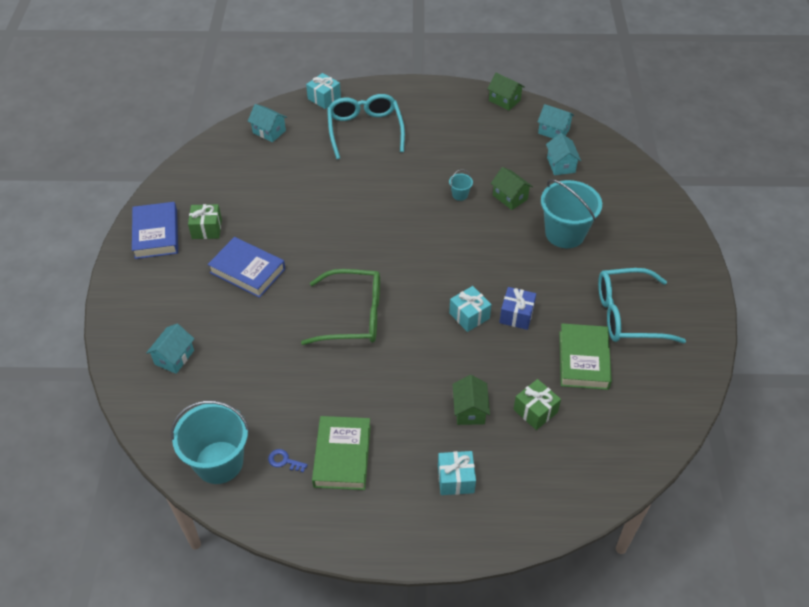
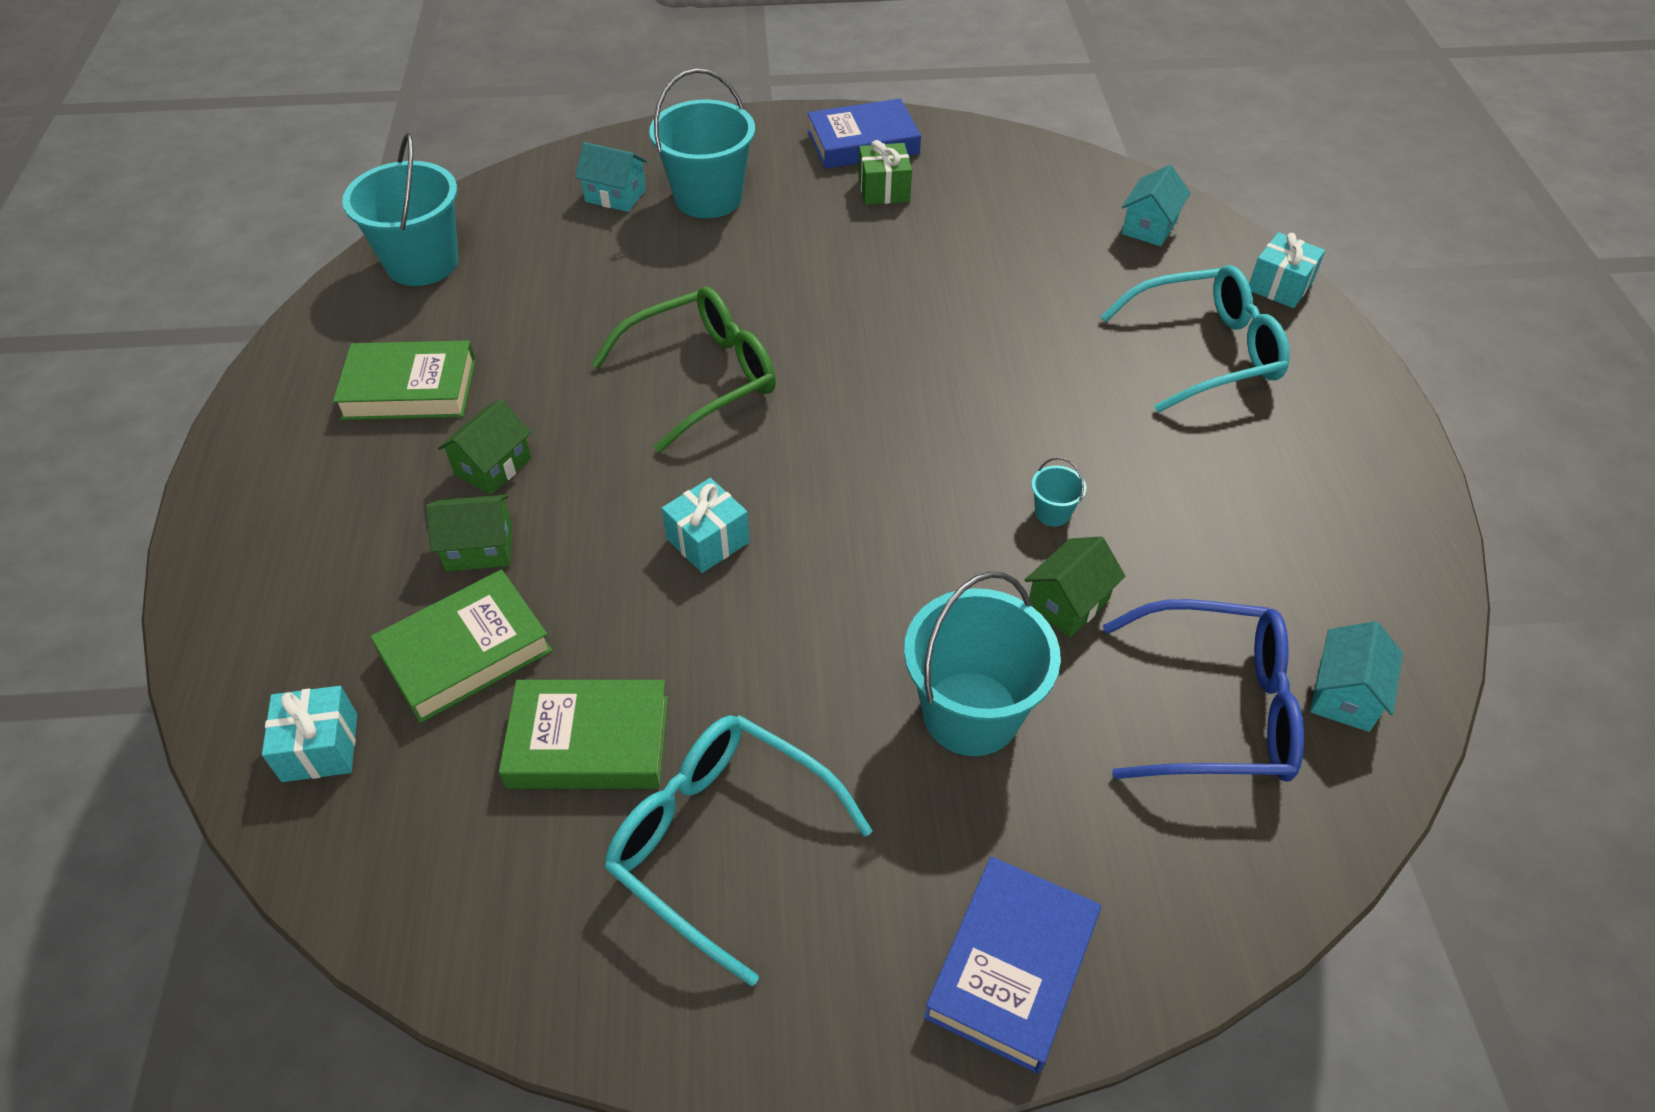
camera: 85 degrees right, 0 degrees up
blue book [208,237,285,298] -> blue book moved to [924,856,1101,1074]
blue key [268,449,308,472] -> none
green glasses [301,269,380,345] -> green glasses turned 120 degrees counterclockwise [591,286,776,453]
turquoise gift [438,451,476,495] -> turquoise gift moved to [262,686,357,782]
green house [487,73,525,111] -> green house moved to [438,399,532,495]
blue gift [499,287,536,330] -> none
green gift [513,379,561,430] -> green book [370,570,552,723]
turquoise house [546,133,581,175] -> blue glasses [1103,599,1304,782]
turquoise glasses [598,268,686,343] -> turquoise glasses turned 45 degrees counterclockwise [604,715,873,987]
none -> turquoise bucket [649,69,755,218]

